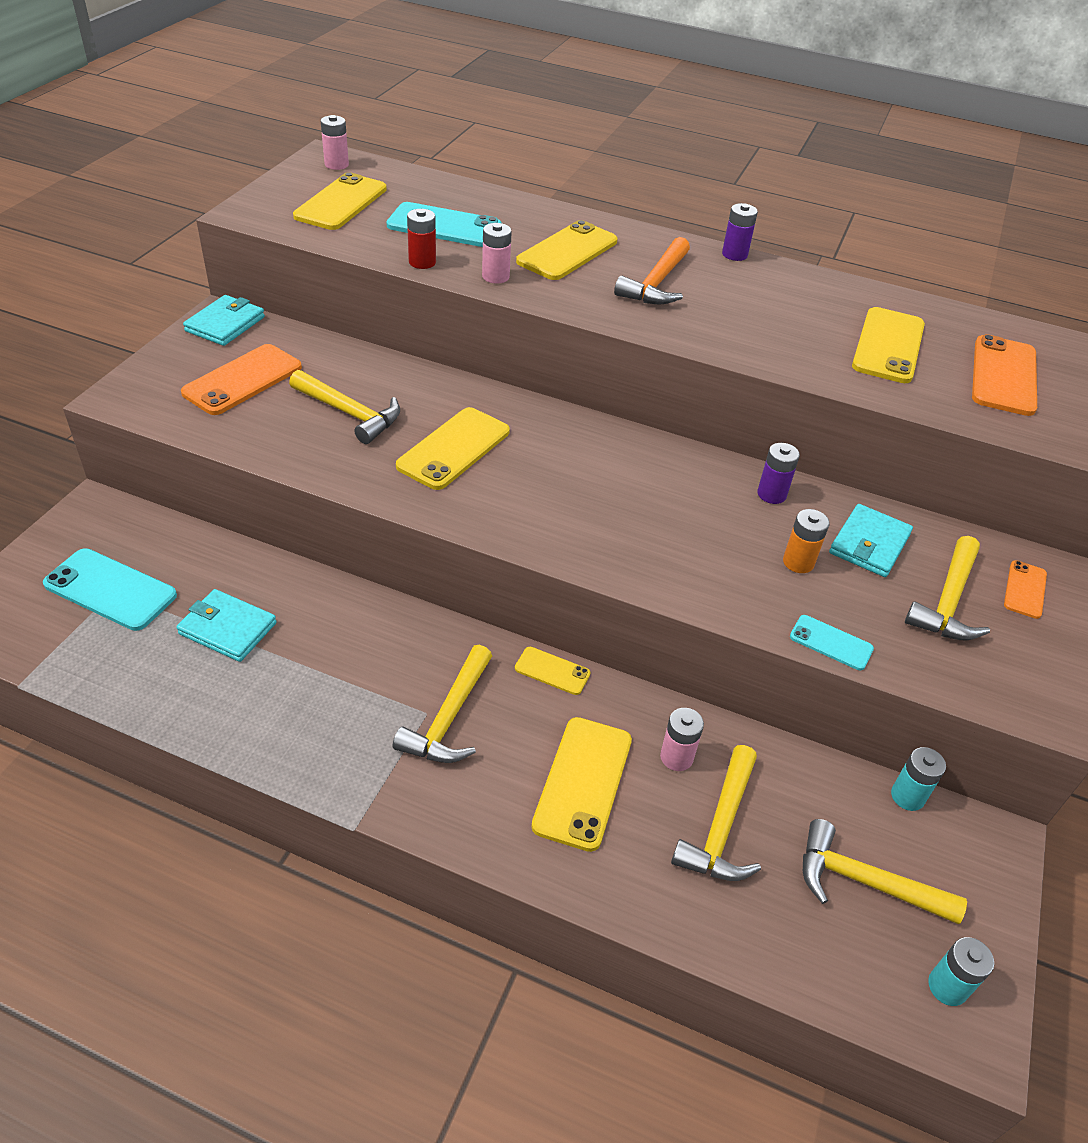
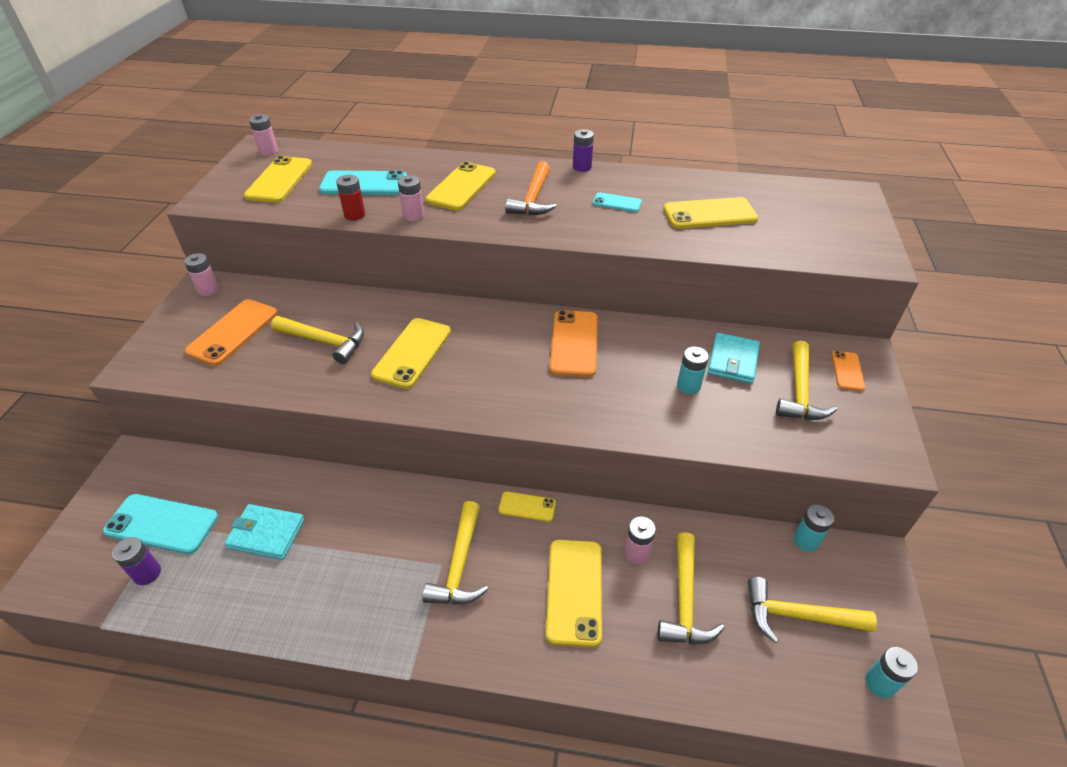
camera: 10 degrees left, 0 degrees up
turquoise wallet [183,295,265,346] -> pink battery [184,253,219,296]
purple battery [757,443,800,504] -> purple battery moved to [112,537,161,585]
orange battery [783,509,829,573] -> turquoise battery [677,347,709,394]
turquoise phone [790,615,874,670] -> turquoise phone moved to [593,192,642,212]
yellow phone [852,307,925,383] -> yellow phone turned 75 degrees clockwise [663,197,758,229]
orange phone [972,334,1037,416] -> orange phone moved to [550,310,598,377]

